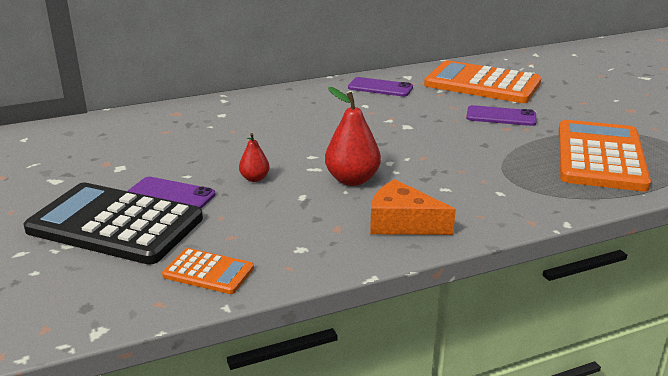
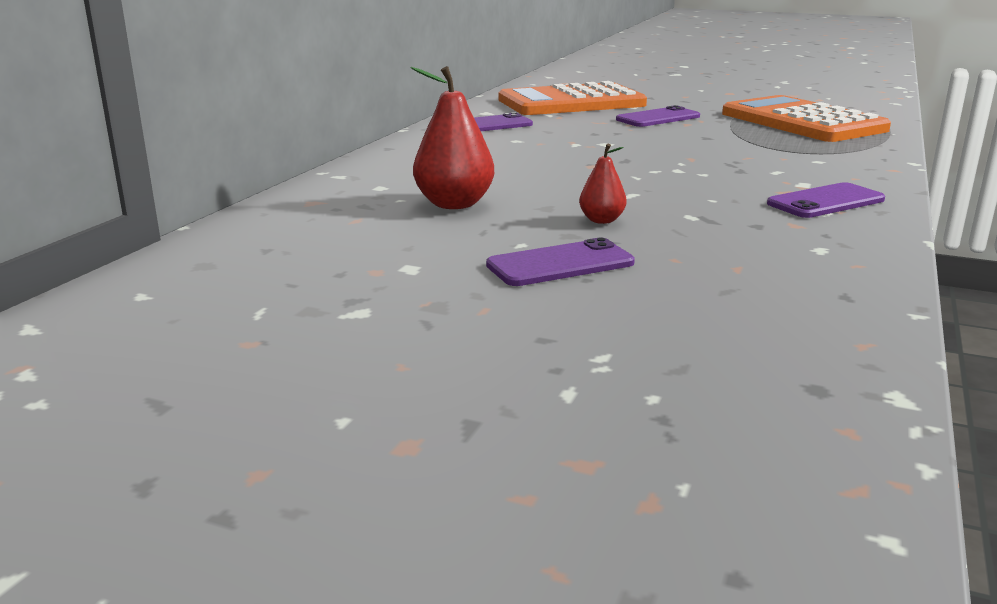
camera: 45 degrees left, 5 degrees down
black calculator [23,182,203,265] -> none
orange calculator [162,248,254,294] -> none
red pear [325,87,381,186] -> red pear moved to [410,66,494,209]
orange cheese [370,179,456,235] -> purple phone [767,182,885,218]

